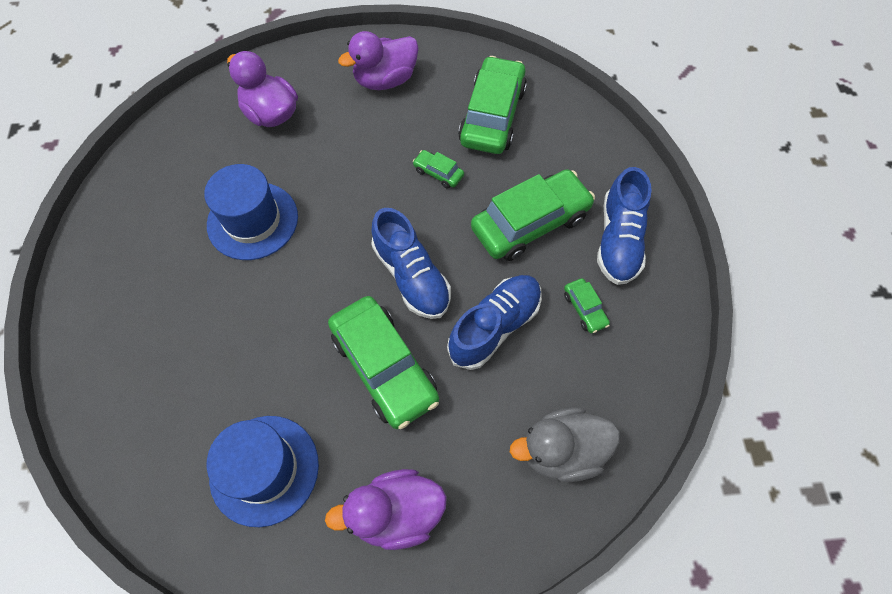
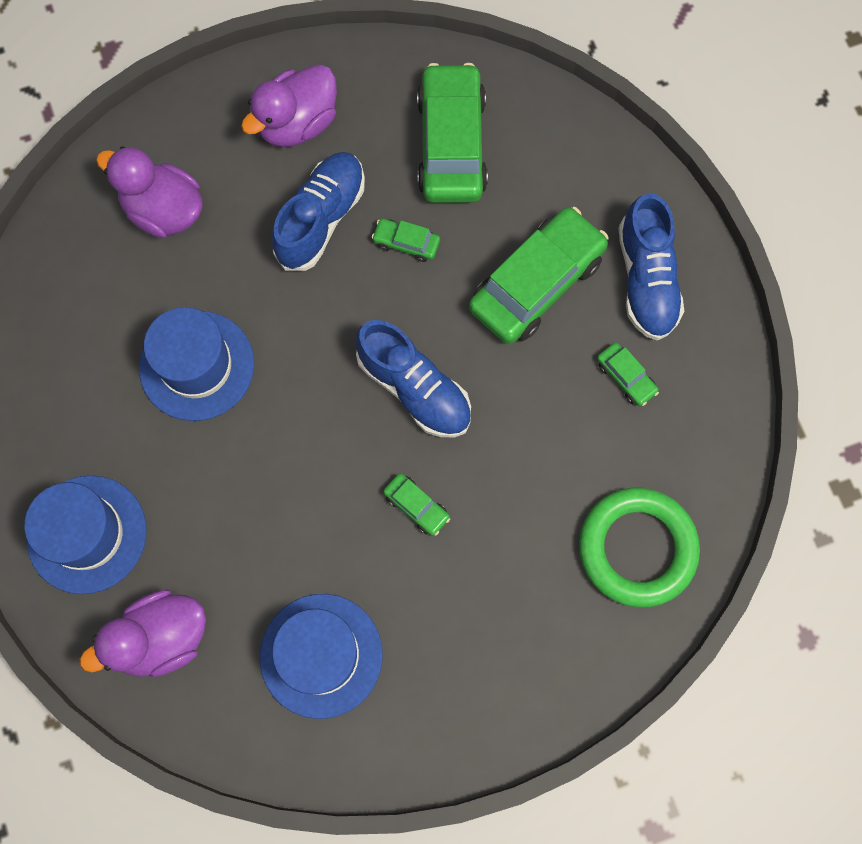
camera: 15 degrees left, 10 degrees up
purple duck [325,469,447,550] -> purple duck moved to [80,589,206,677]
green car [328,296,439,429] -> green car [383,473,450,536], size x0.44
blue shoe [447,275,542,370] -> blue shoe moved to [272,152,365,271]
grey duck [510,407,620,482] -> green ring [579,488,700,608]
none -> blue hat [24,475,147,594]

